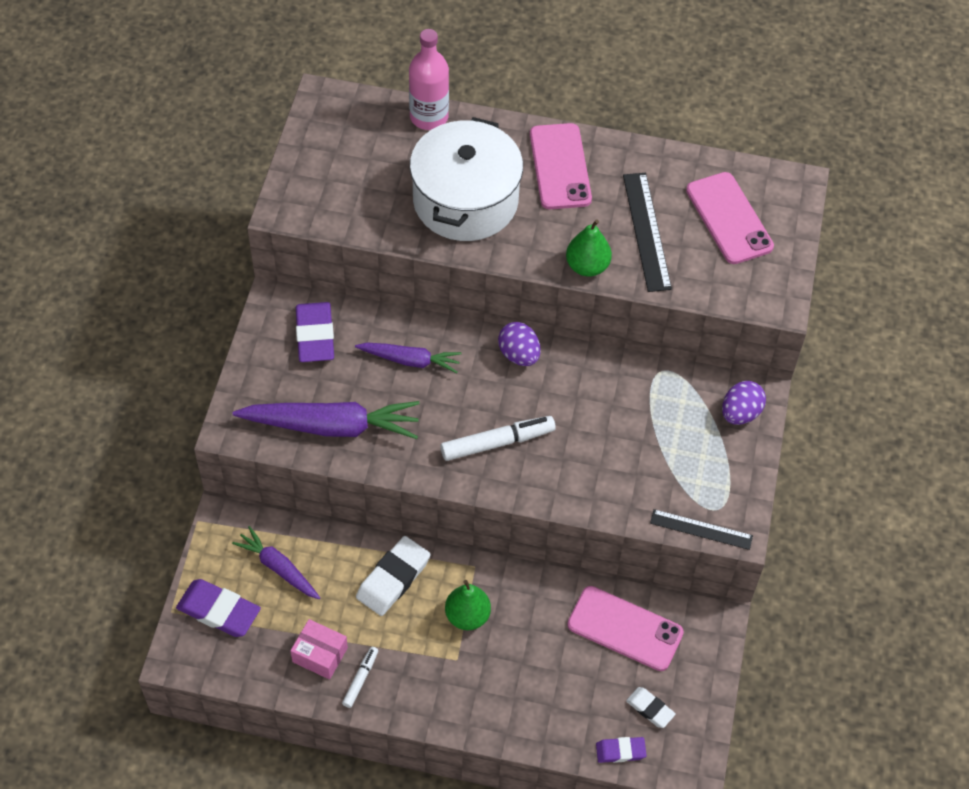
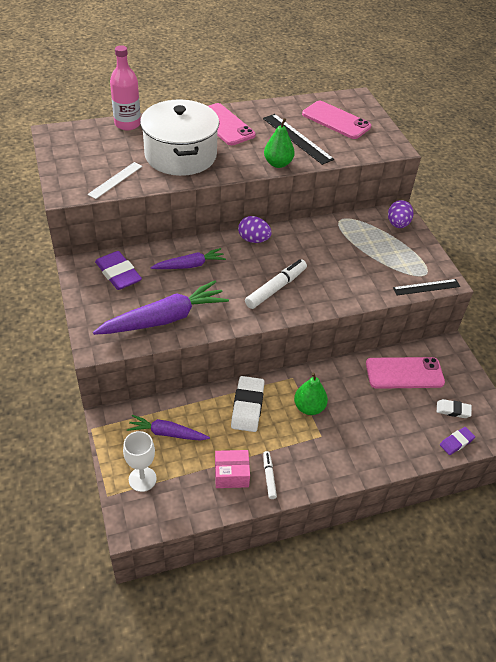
camera: 30 degrees left, 10 degrees down
purple eraser [176,579,261,637] -> white goblet [123,431,157,492]
none -> white ruler [87,162,143,199]

